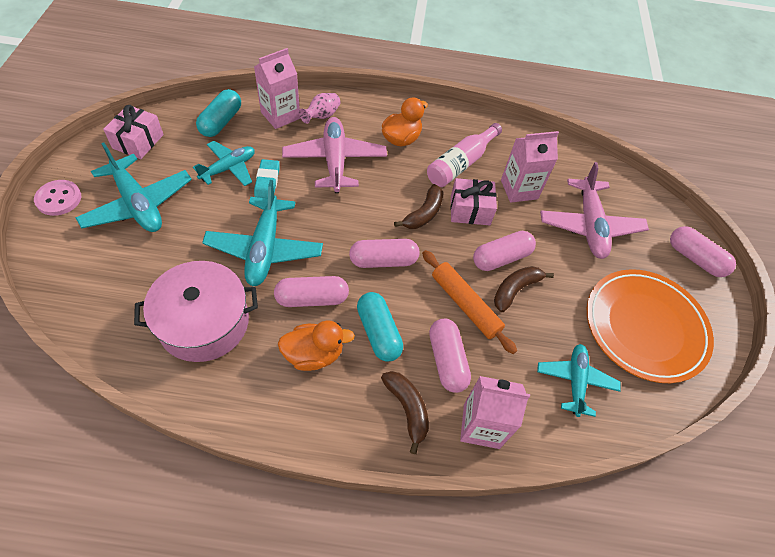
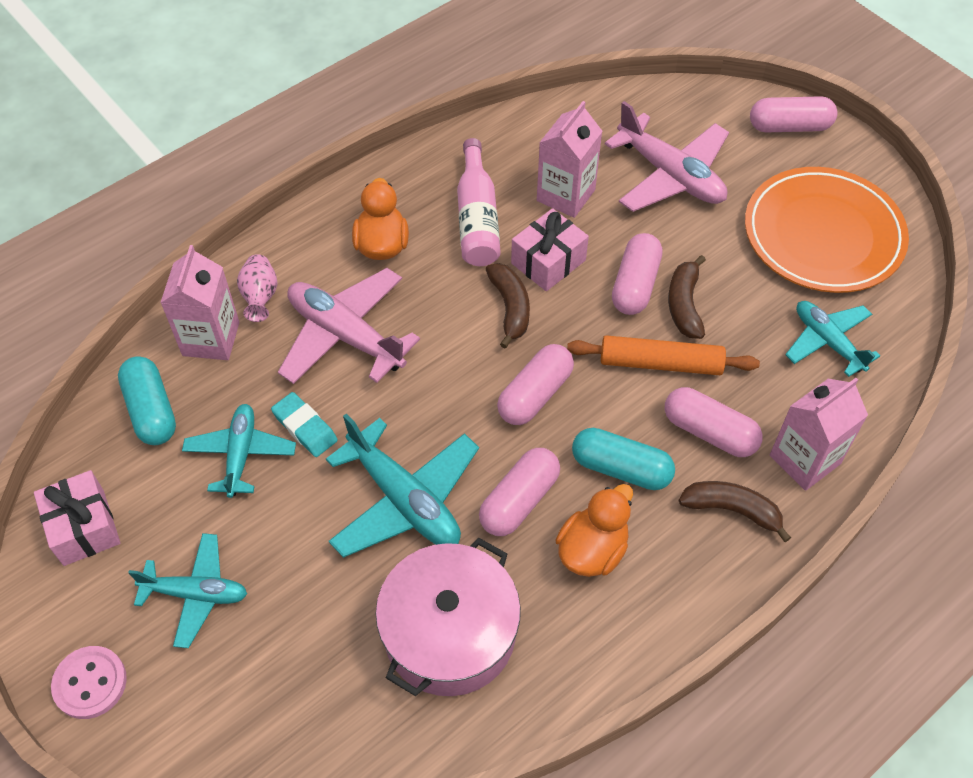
camera: 40 degrees left, 0 degrees up
turquoise plane [75,142,192,232] -> turquoise plane [128,533,247,648], size x0.65

